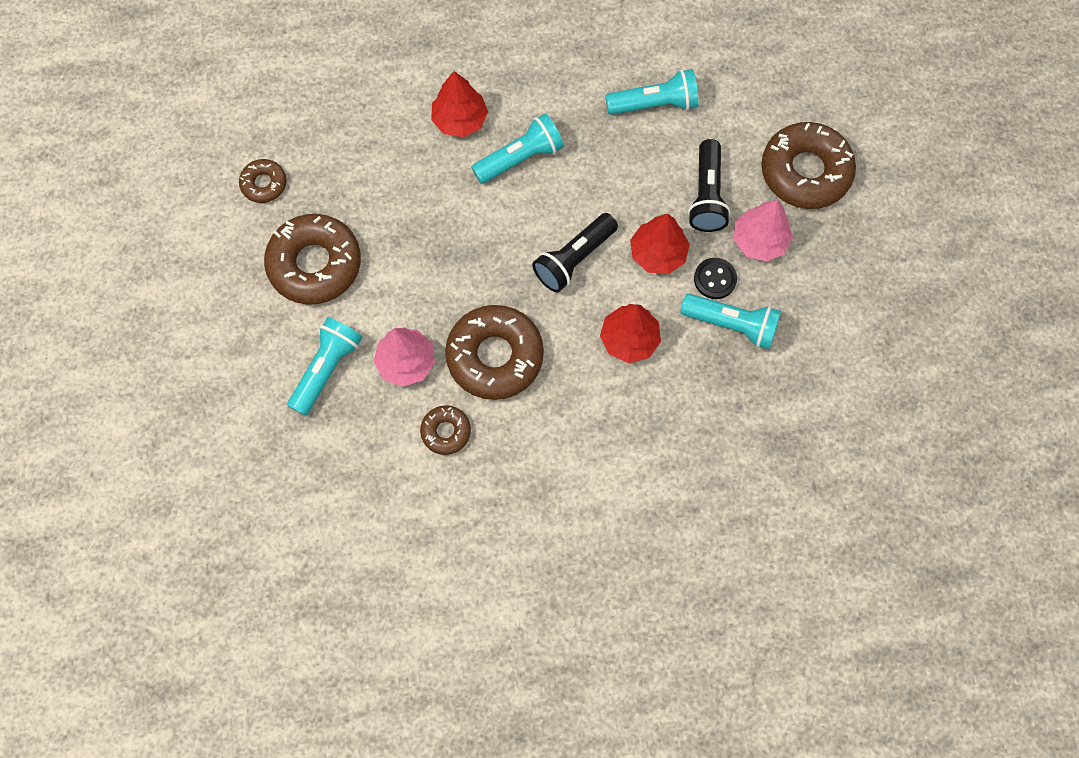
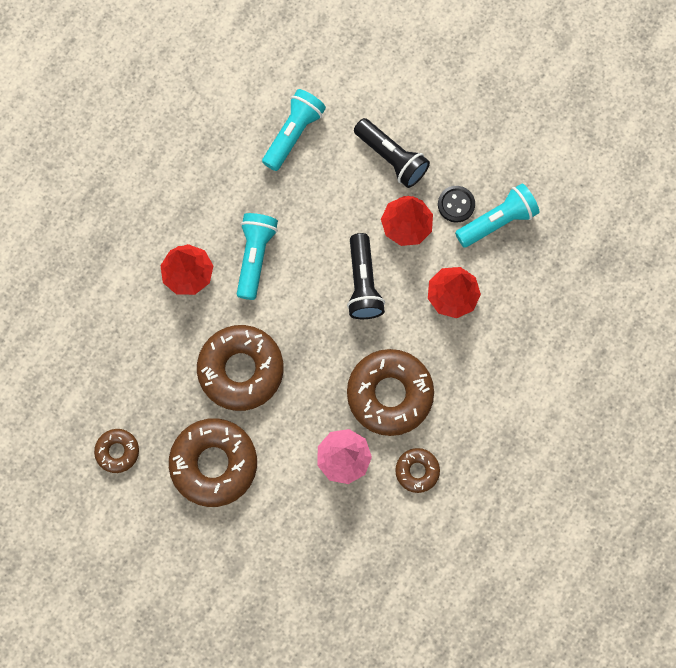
camera: 50 degrees left, 5 degrees up
turquoise flashlight [287,317,363,416] -> none
pink tree [734,200,793,262] -> none
brown donut [761,122,856,209] -> brown donut moved to [197,325,284,411]

